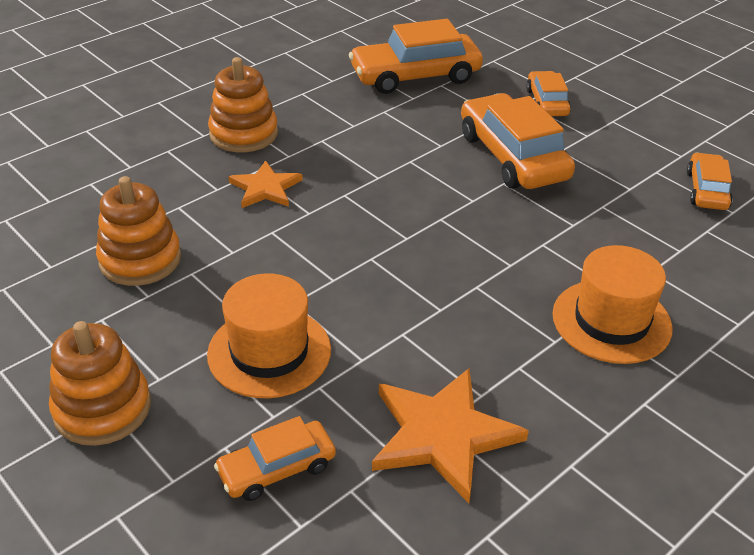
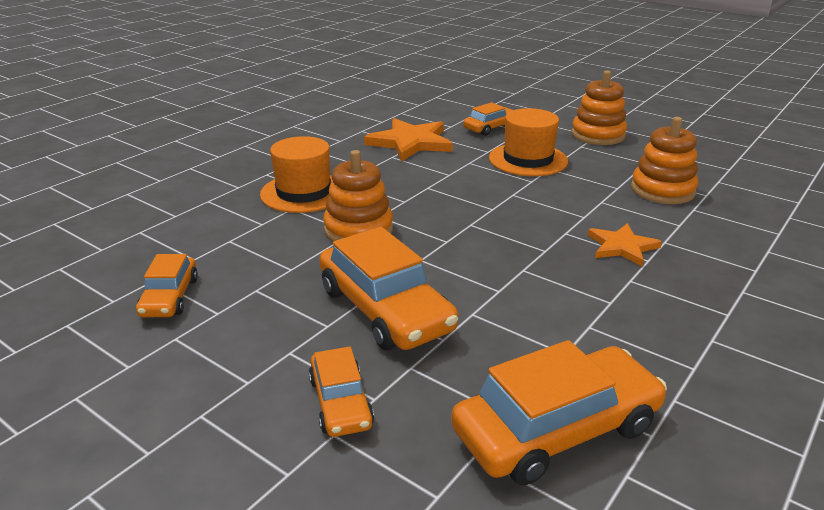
camera: 170 degrees right, 10 degrees down
orange stacking toy [208,57,278,152] -> orange stacking toy moved to [323,150,393,242]

